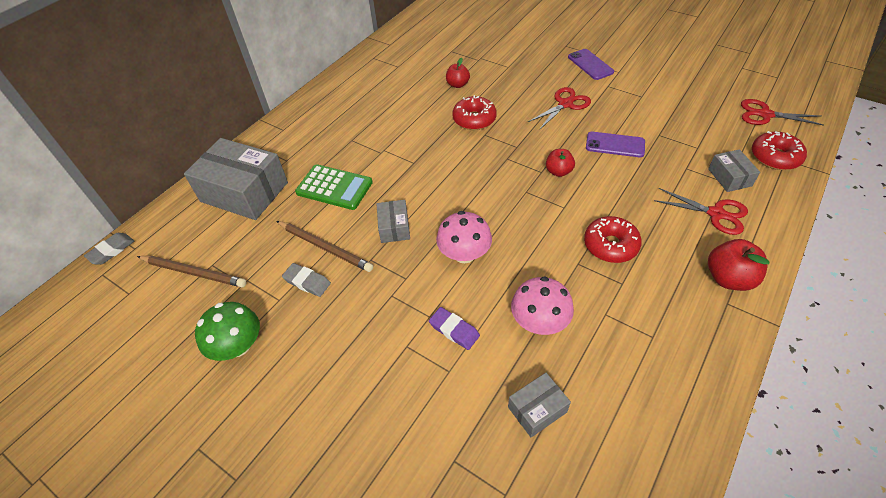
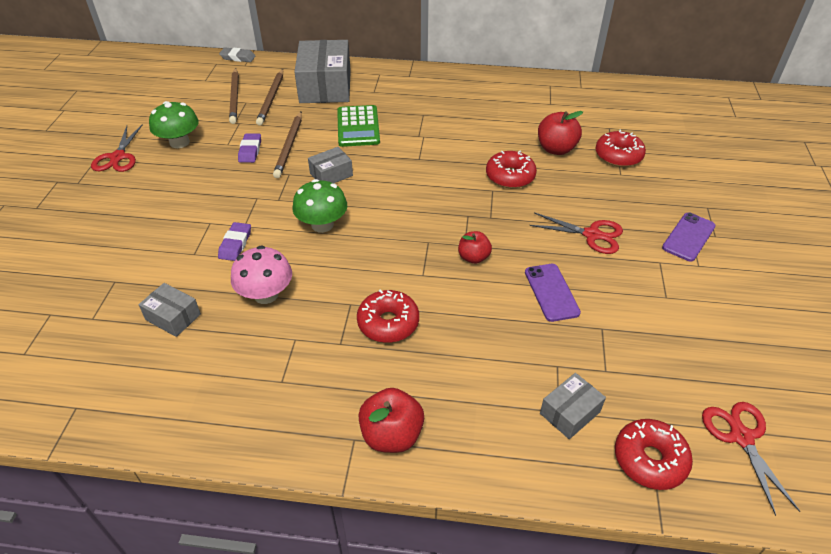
camera: 60 degrees right, 5 degrees down
grey eraser [282,263,331,297] -> purple eraser [238,133,261,163]
pink mushroom [436,211,492,263] -> green mushroom [292,179,347,233]
red apple [446,58,470,88] -> red apple [538,111,583,155], size x1.53
red scissors [654,188,748,235] -> red scissors moved to [91,124,143,172]
none -> brown pencil [256,69,283,125]
none -> red donut [595,130,646,167]

